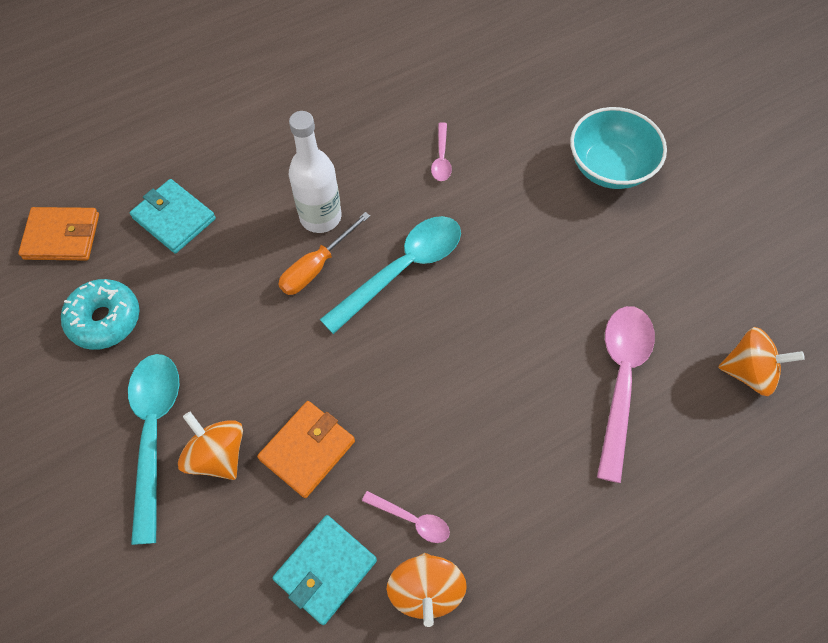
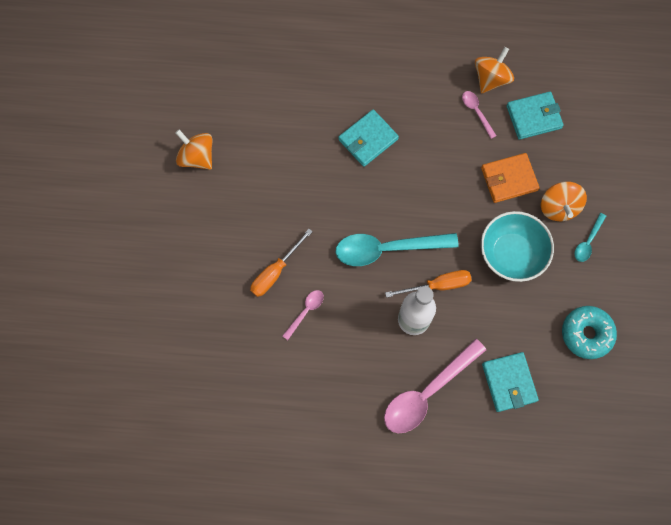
camera: 145 degrees left, 10 degrees up
orange wallet [18,207,99,260] -> none
turquoise spoon [128,354,179,545] -> turquoise spoon [575,213,606,262], size x0.47
turquoise bowl [570,107,667,189] -> turquoise bowl moved to [481,211,554,282]
pink spoon [597,306,655,483] -> pink spoon moved to [384,339,486,433]
orange spinning top [718,327,805,396] -> orange spinning top moved to [175,130,212,170]
none -> orange screwdriver [250,229,313,297]
none -> turquoise wallet [338,109,399,167]

